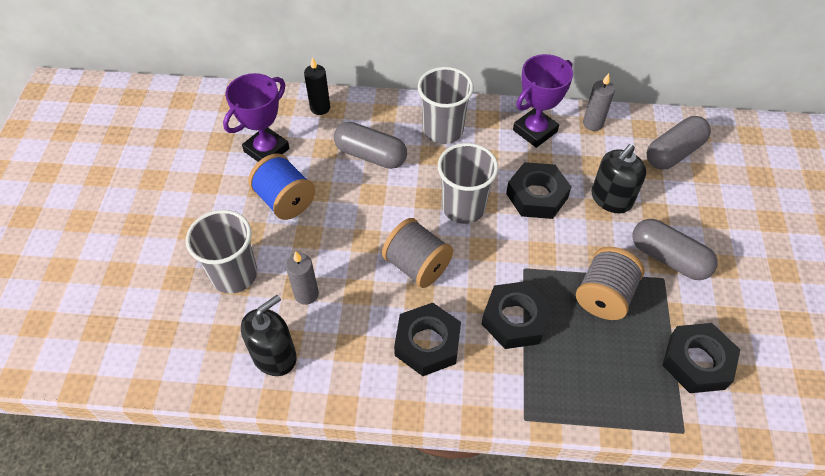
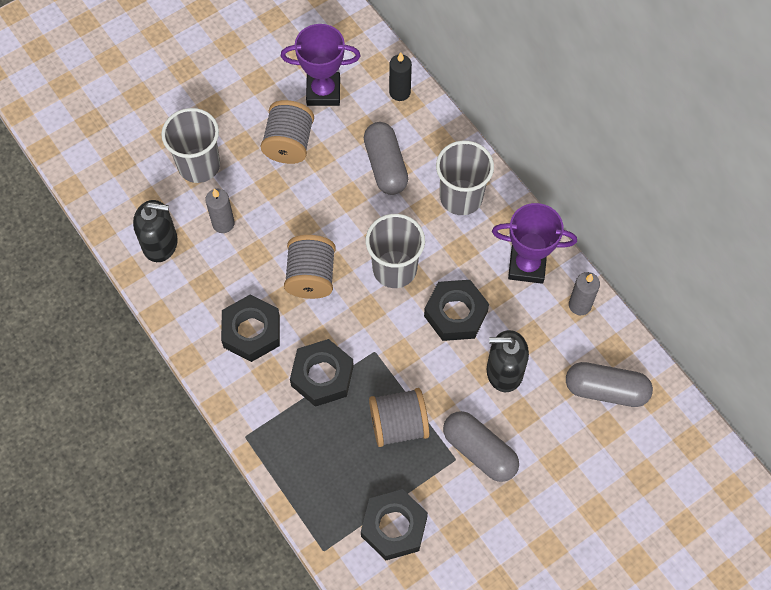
camera: 50 degrees right, 10 degrees up
blue spool [248,153,315,220] -> grey spool [260,100,314,164]
grey capsule [632,219,718,280] -> grey capsule turned 45 degrees counterclockwise [443,411,519,482]

